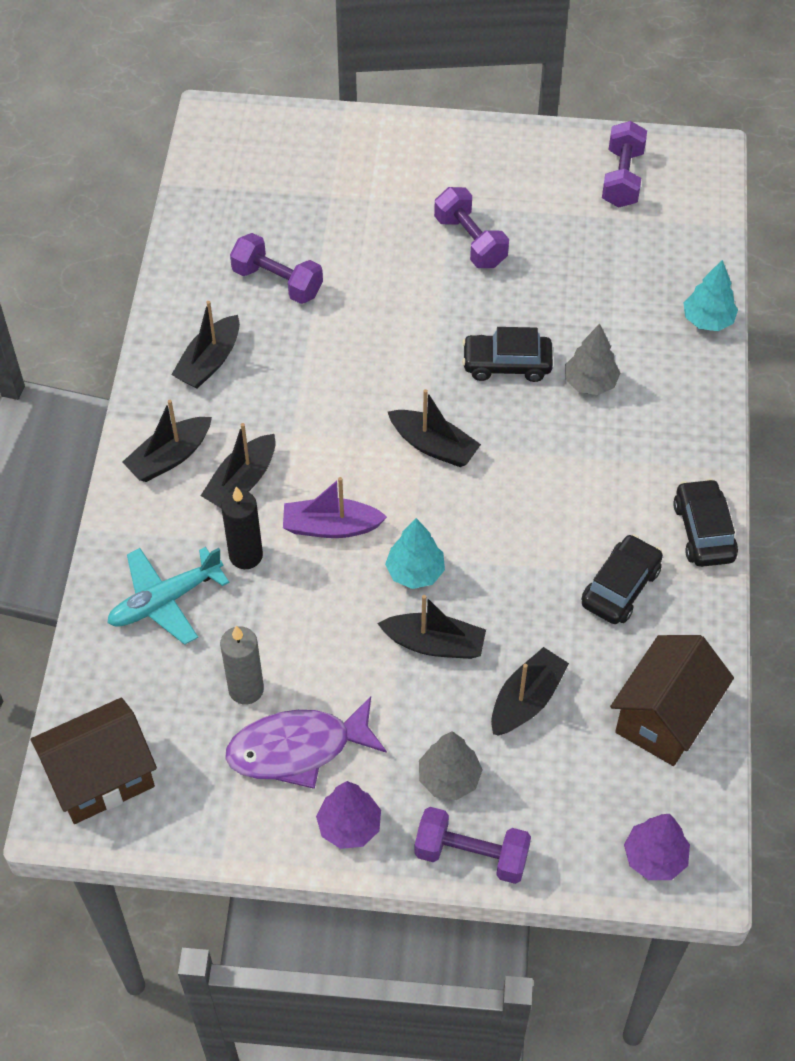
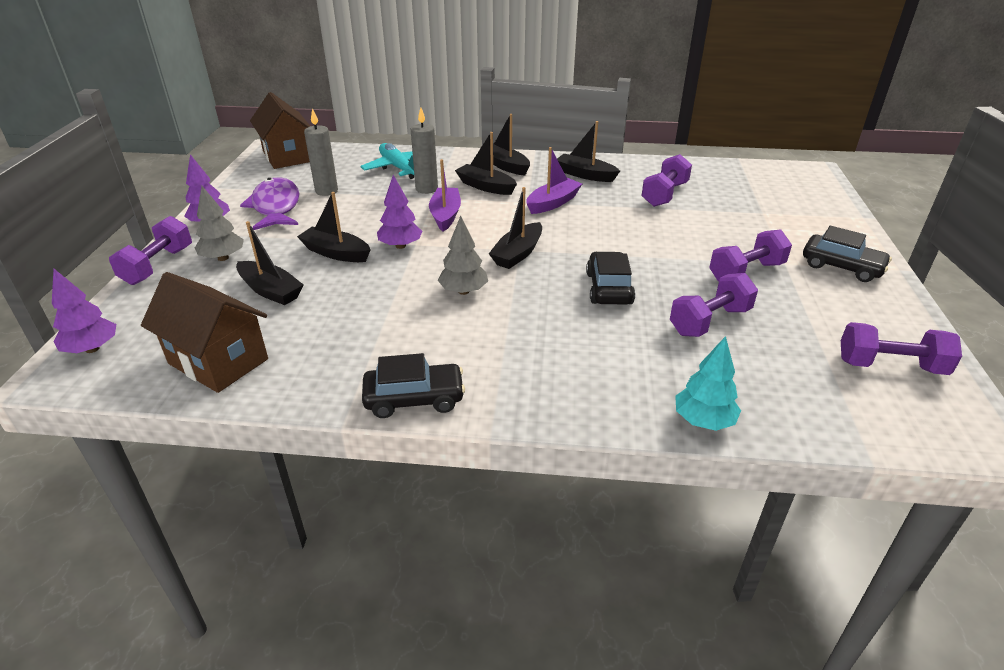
camera: 90 degrees right, 20 degrees down
black candle [221,486,263,569] -> grey candle [411,107,438,194]
black boat [377,595,486,659] -> black boat turned 105 degrees clockwise [297,192,370,262]
turquoise tree [385,518,445,589] -> purple tree [377,175,422,249]
grey tree [565,324,620,395] -> grey tree moved to [437,215,488,295]
black car [582,534,663,624] -> black car moved to [803,226,892,282]
none -> purple boat [526,147,582,214]
none -> purple dumbbell [670,273,758,337]

